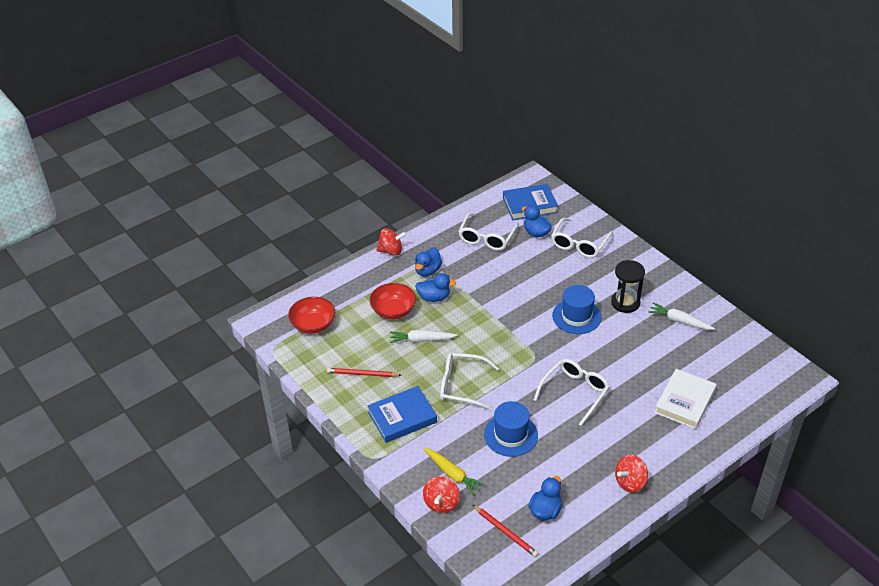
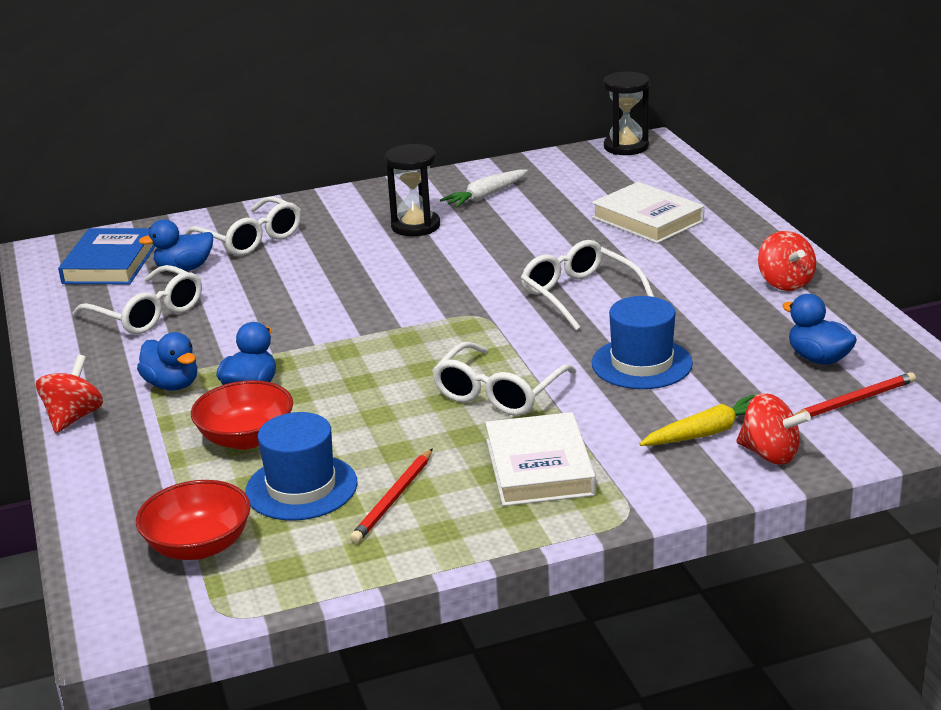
camera: 70 degrees left, 15 degrees down
blue book [367,386,437,443] -> white book [485,412,596,506]
white carrot [390,330,458,343] -> none
blue hat [552,285,602,334] -> blue hat moved to [245,412,358,521]
none -> black hourglass [603,72,649,155]

